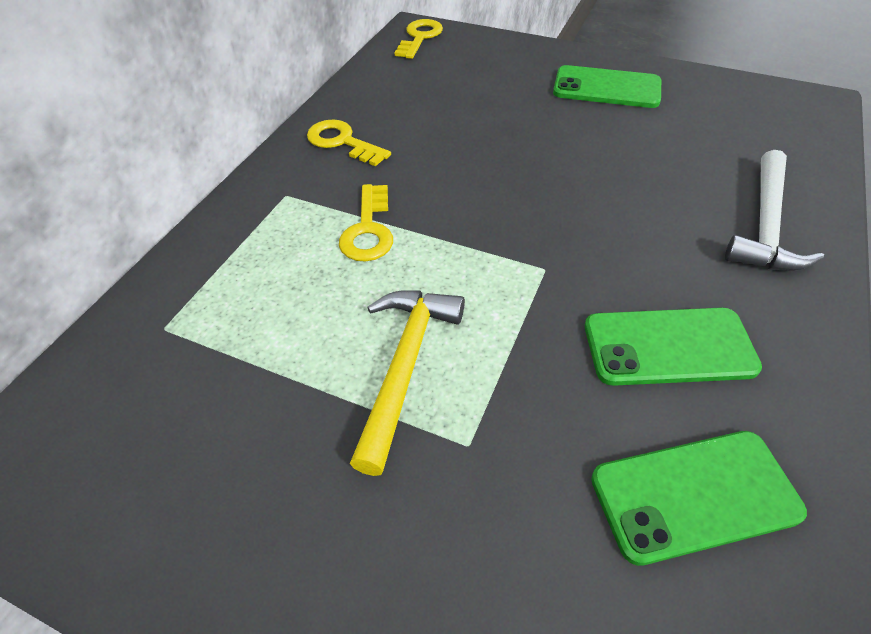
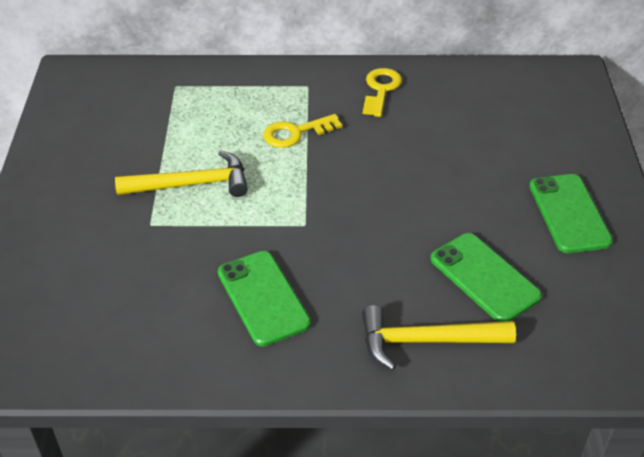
camera: 65 degrees right, 5 degrees down
yellow key [395,19,443,59] -> none
green phone [591,431,807,566] -> green phone moved to [430,233,542,322]
white hammer [725,150,824,271] -> yellow hammer [362,306,516,370]

